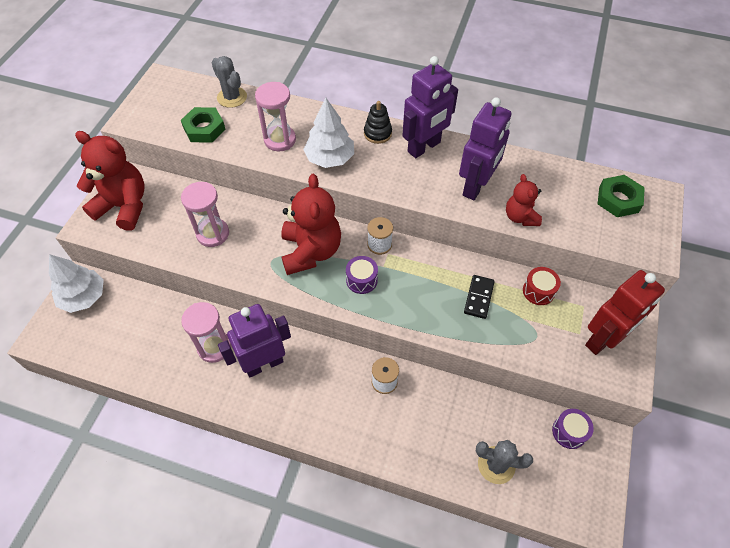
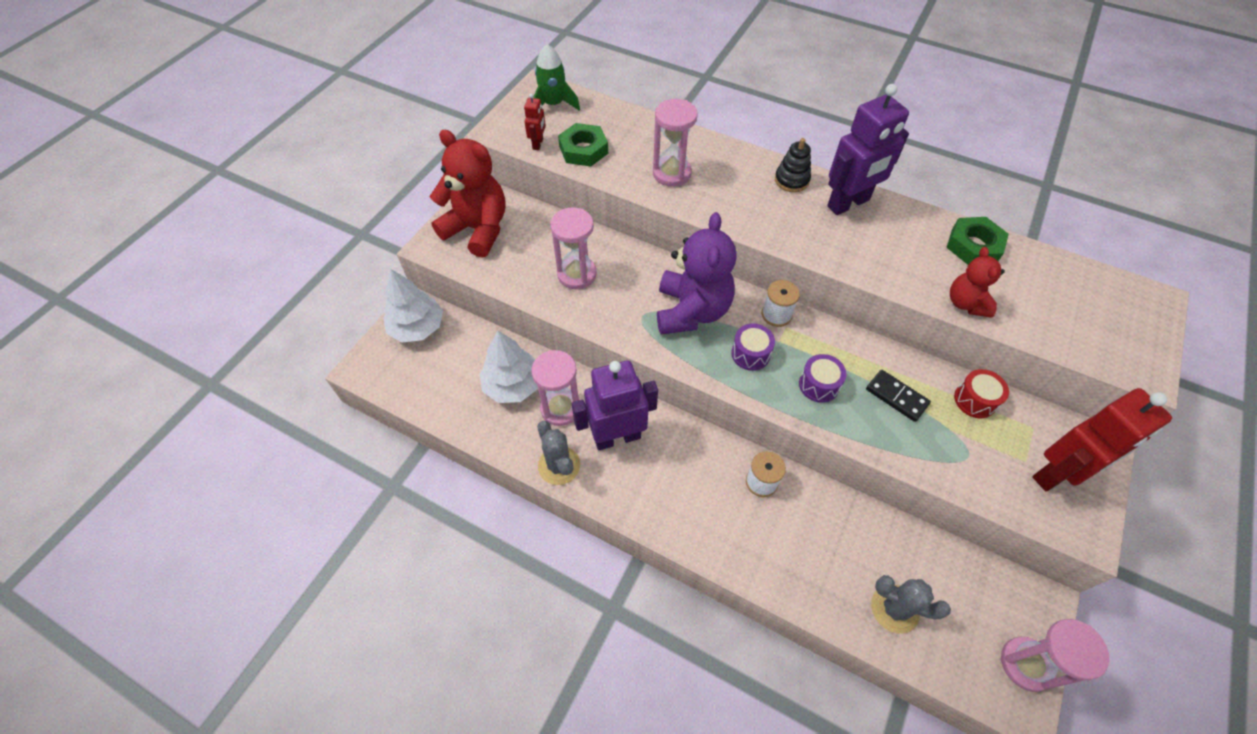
camera: 10 degrees right, 0 degrees up
grey cactus [212,56,247,108] -> grey cactus moved to [537,421,580,485]
red teddy bear [281,174,341,275] -> purple teddy bear [657,212,737,334]
white tree [303,98,354,168] -> white tree moved to [480,330,538,403]
purple robot [459,97,511,200] -> none
black domino [464,275,495,319] -> black domino turned 75 degrees counterclockwise [866,370,931,422]
purple drum [552,409,594,449] -> purple drum moved to [799,354,847,403]
green nut [598,175,645,217] -> green nut moved to [946,217,1009,265]
none -> red robot [524,93,546,150]
none -> green rocket [533,44,580,111]
none -> pink hourglass [1001,619,1109,692]

